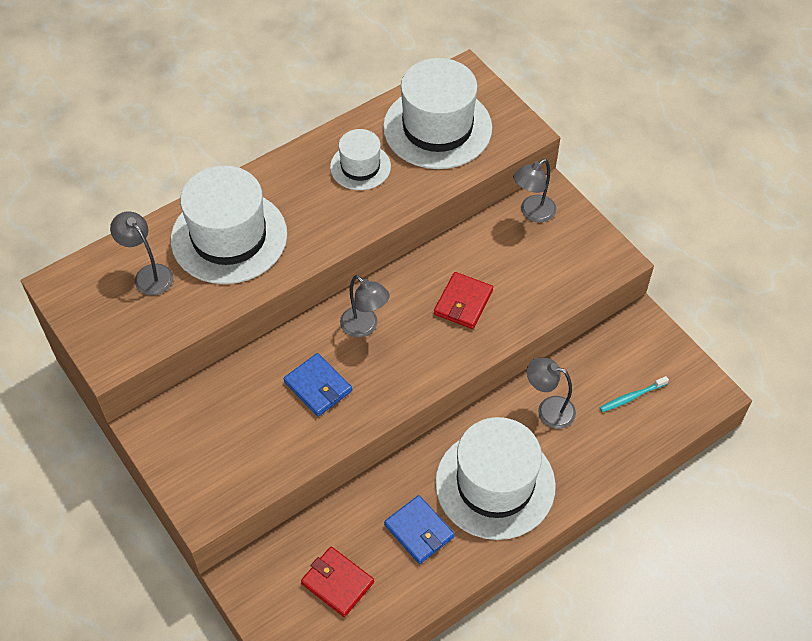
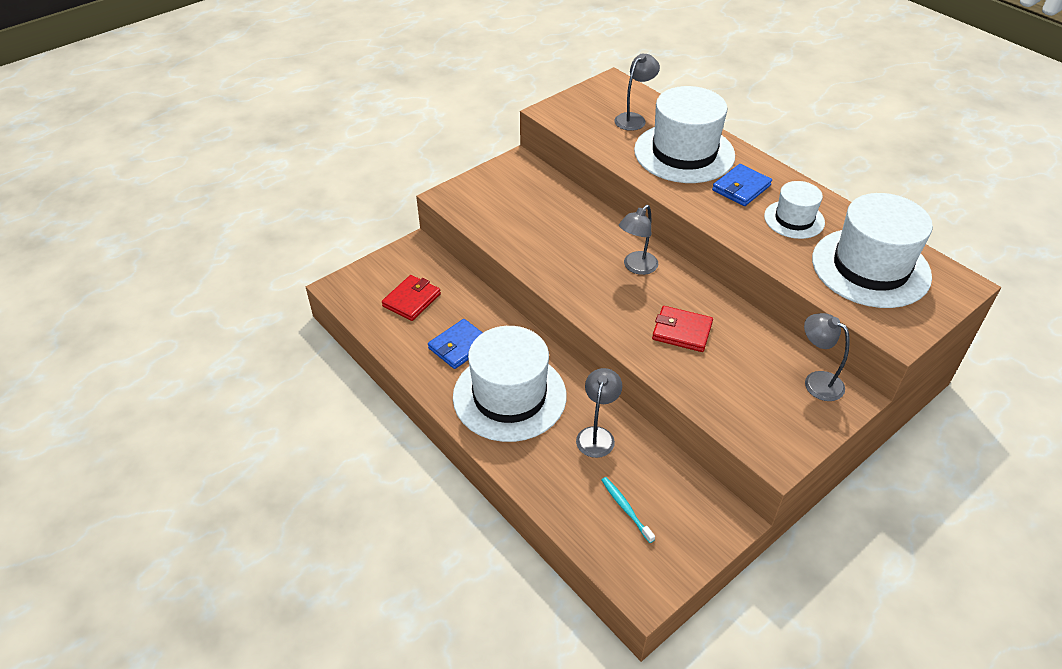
camera: 85 degrees right, 10 degrees down
blue wallet [284,353,352,417] -> blue wallet moved to [712,164,772,206]

